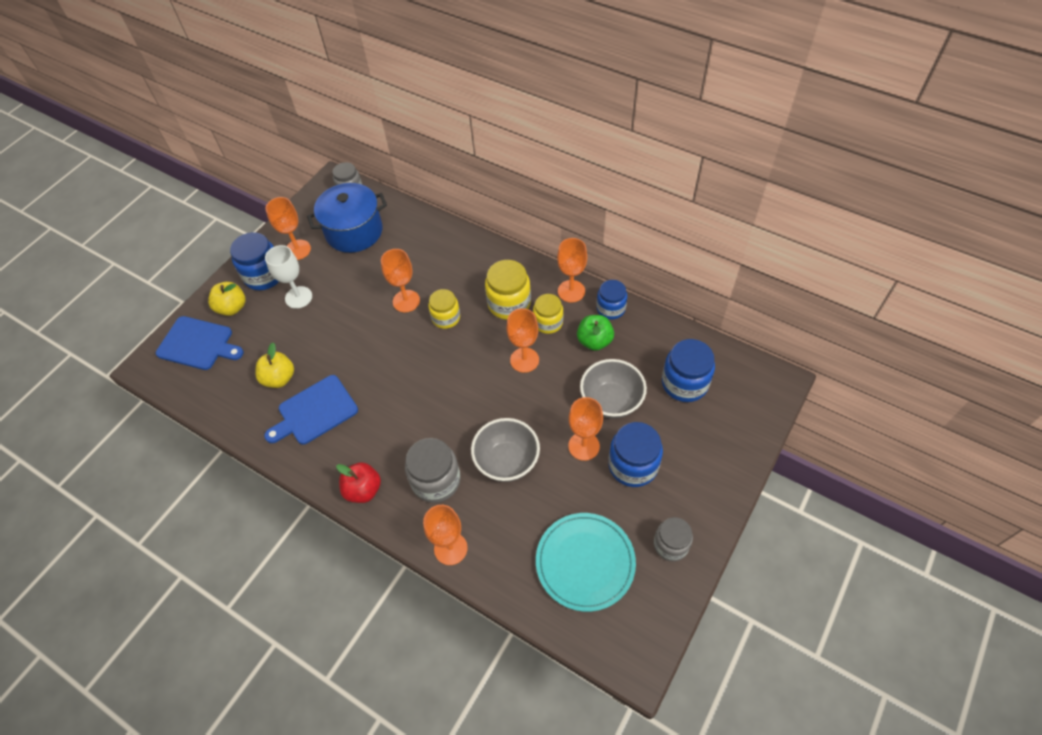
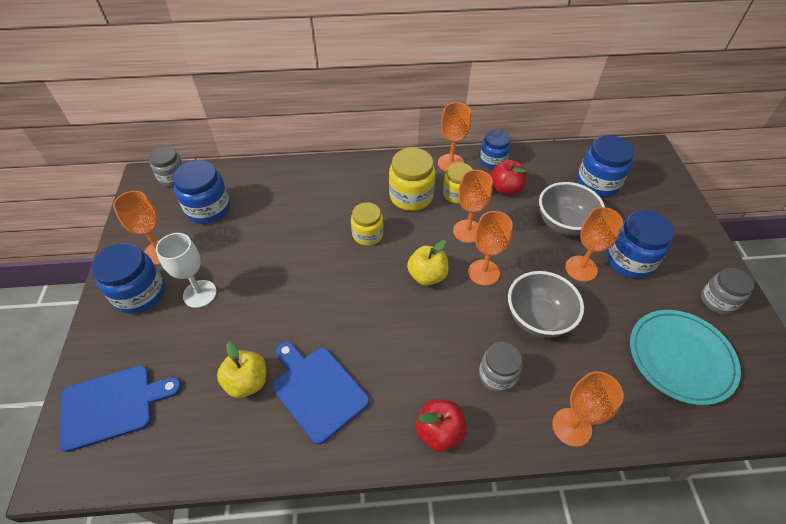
camera: 40 degrees left, 5 degrees down
yellow apple [208,282,245,316] -> yellow apple moved to [407,240,449,286]
blue cutting board [264,375,358,445] -> blue cutting board turned 120 degrees clockwise [272,342,369,444]
blue pot [307,183,387,253] -> blue jar [172,160,230,224]
orange goblet [381,249,420,312] -> orange goblet moved to [468,211,513,286]
grey jar [405,438,460,503] -> grey jar [479,342,522,392], size x0.66
green apple [577,315,614,351] -> red apple [490,160,527,195]

